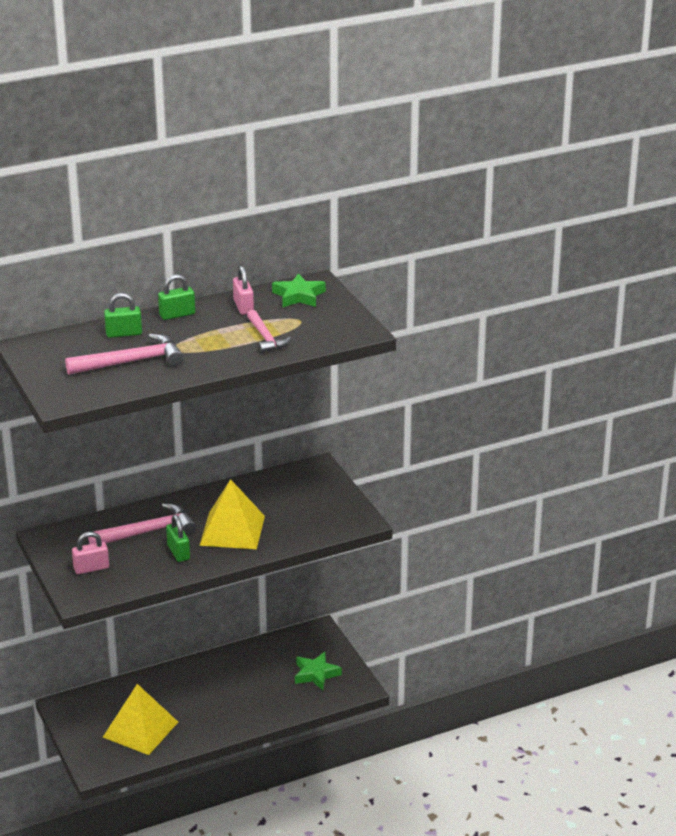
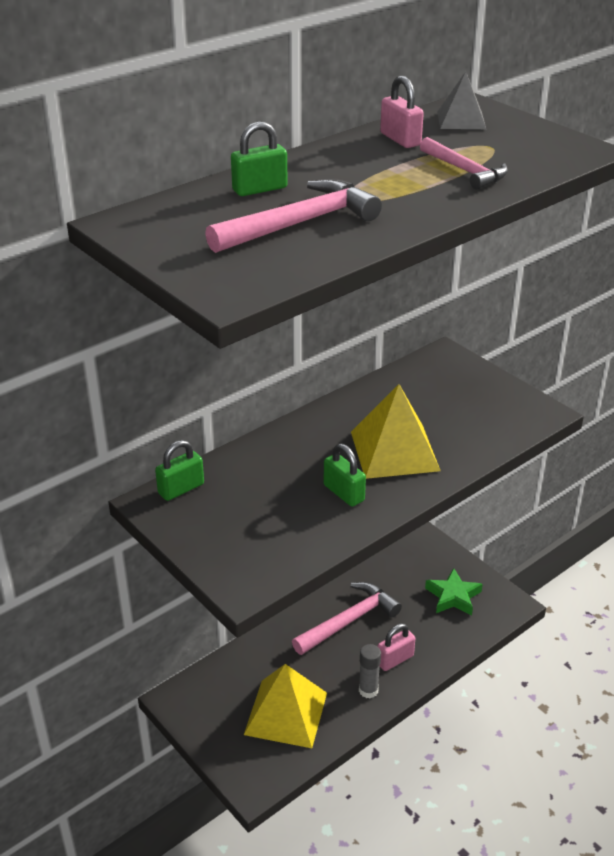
camera: 15 degrees left, 5 degrees up
pink padlock [72,532,109,574] -> pink padlock moved to [377,624,415,671]
pink hammer [88,503,197,544] -> pink hammer moved to [292,582,402,655]
green padlock [158,274,195,320] -> green padlock moved to [155,440,204,501]
green star [272,273,326,307] -> grey pyramid [437,72,486,129]
none -> grey glue stick [359,644,381,698]

